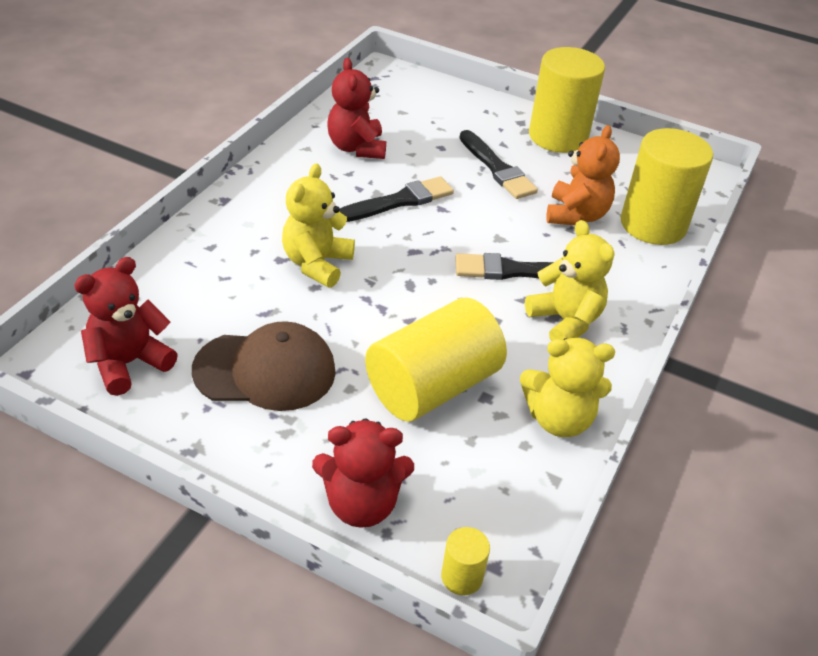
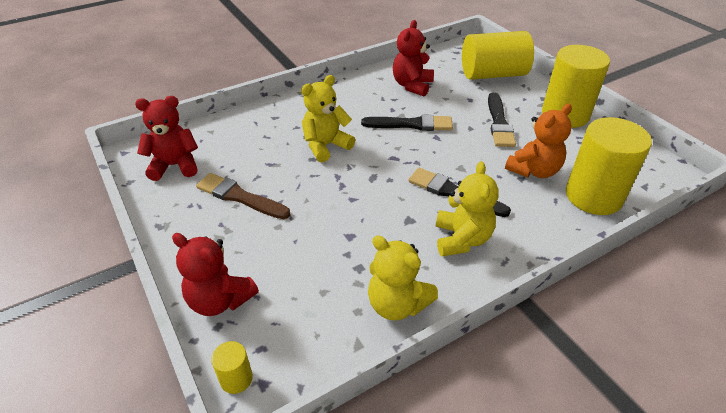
camera: 35 degrees right, 0 degrees up
brown cap [192,321,336,411] -> brown brush [196,173,291,219]
yellow cylinder [365,298,507,422] -> yellow cylinder moved to [462,31,534,80]

